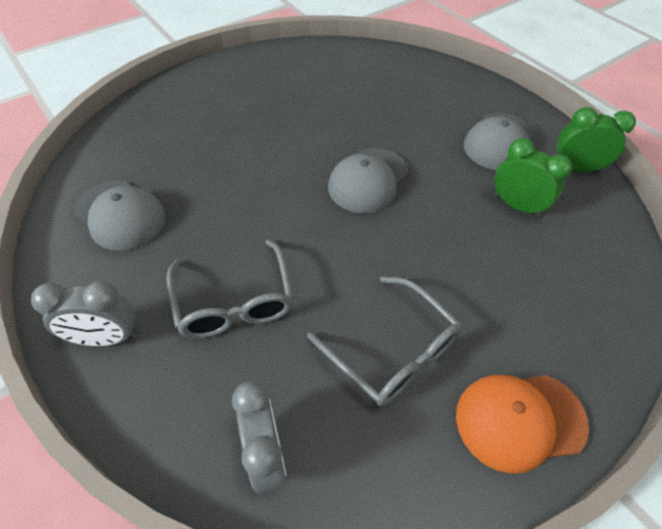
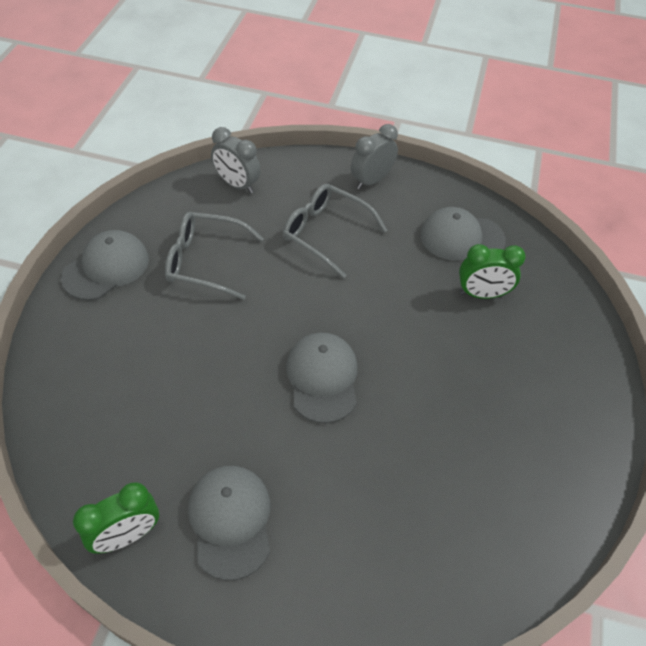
camera: 140 degrees right, 0 degrees up
orange cap [456,375,589,474] -> grey cap [61,230,149,300]
green clock [494,138,572,217] -> green clock moved to [459,244,526,299]

